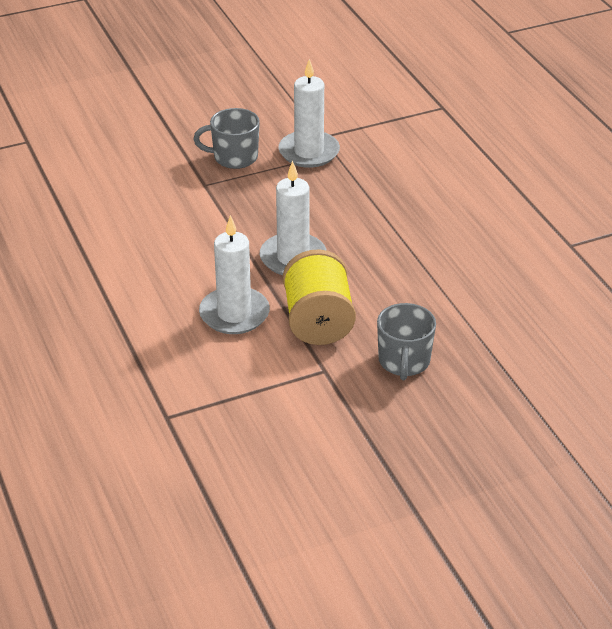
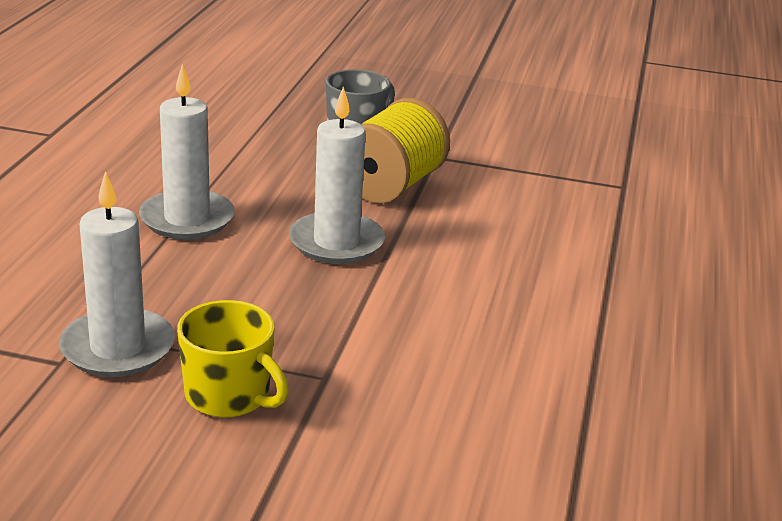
camera: 145 degrees left, 10 degrees down
grey mug [193,108,260,169] -> yellow mug [177,300,289,418]
white candle [199,215,270,334] -> white candle moved to [139,64,235,240]

